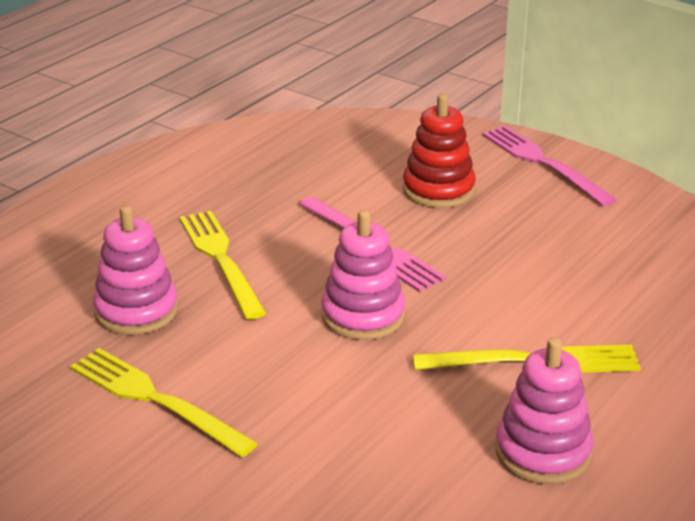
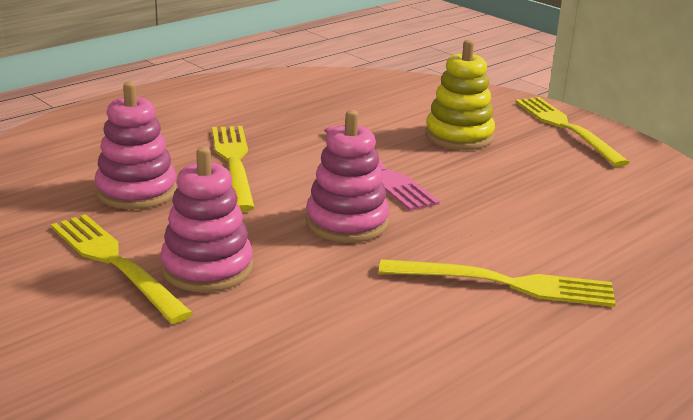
camera: 10 degrees right, 5 degrees down
red stacking toy [403,94,476,208] -> yellow stacking toy [425,40,495,150]
pink fork [482,126,617,206] -> yellow fork [515,97,630,167]
pink stacking toy [495,338,594,484] -> pink stacking toy moved to [160,147,253,292]

